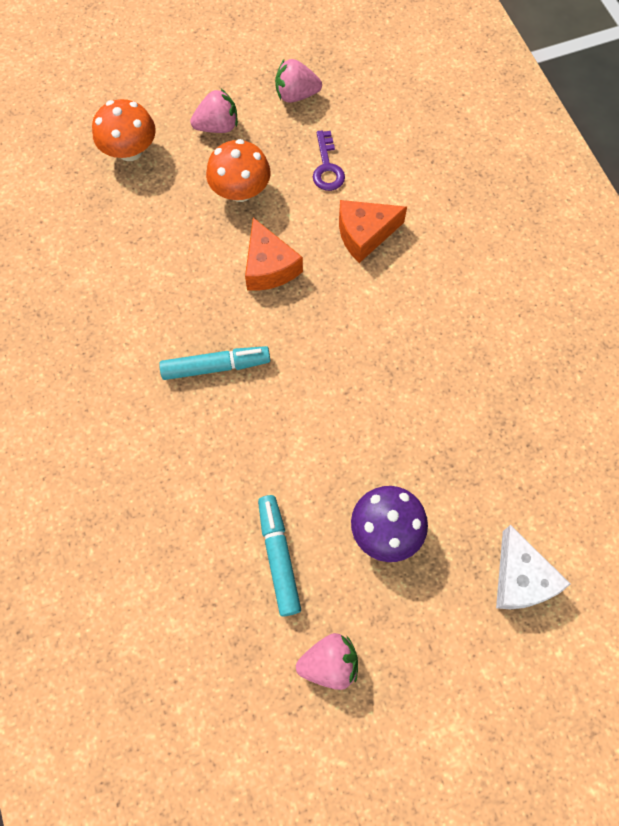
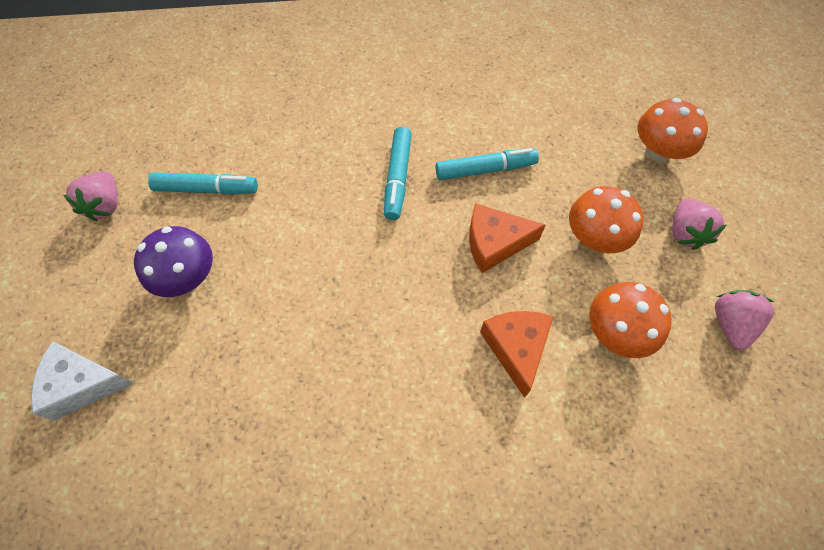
camera: 105 degrees right, 5 degrees down
purple key [313,130,345,191] -> orange mushroom [589,282,672,358]
none -> turquoise marker [436,148,539,180]

